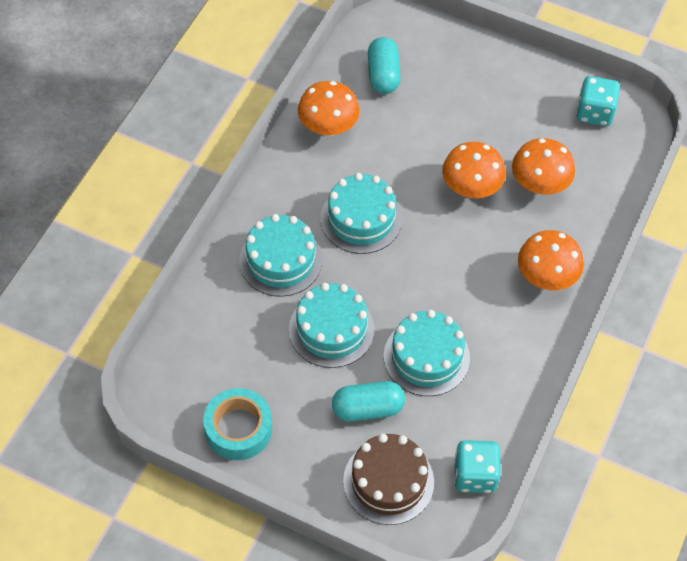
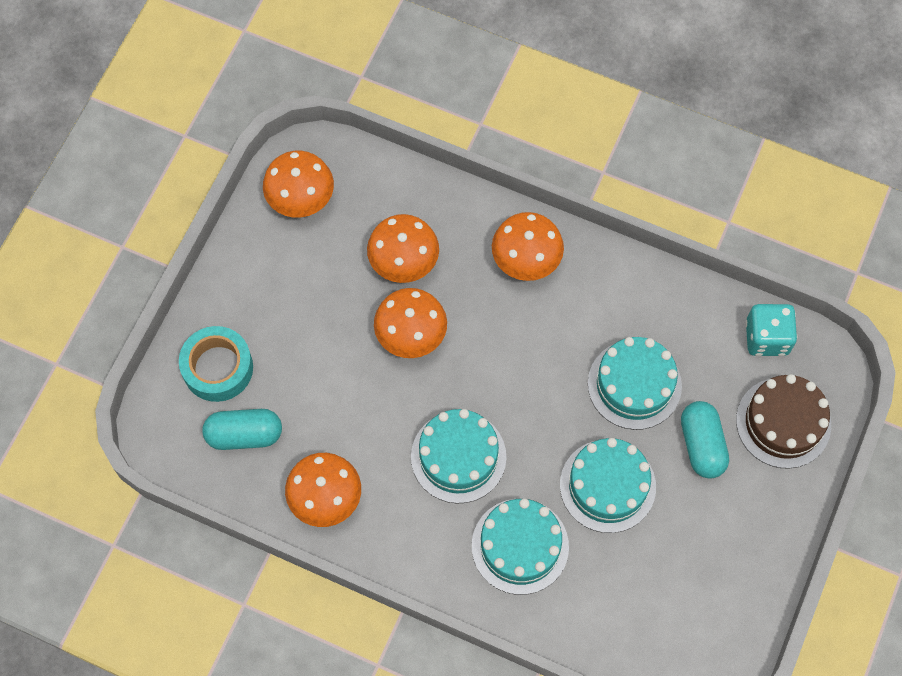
camera: 90 degrees left, 10 degrees up
turquoise tape [203,388,272,460] -> turquoise tape moved to [179,326,253,402]
turquoise dice [576,76,620,126] -> orange mushroom [263,151,334,218]

